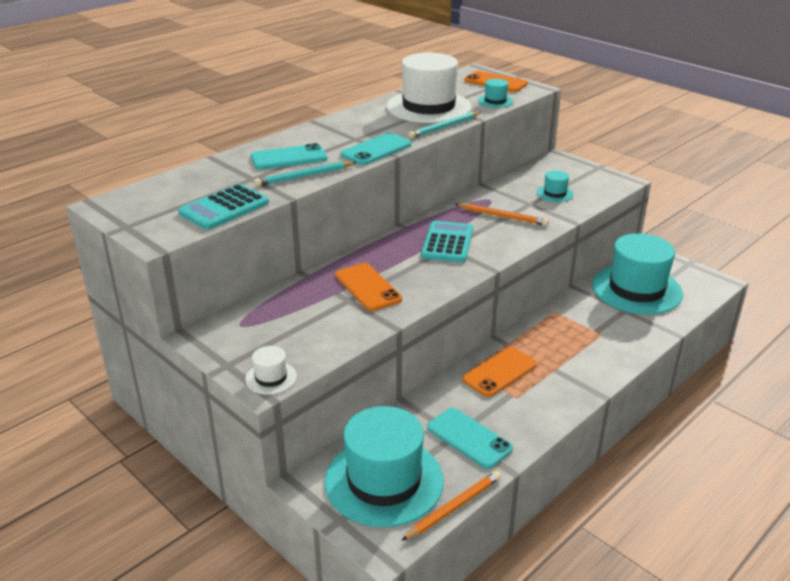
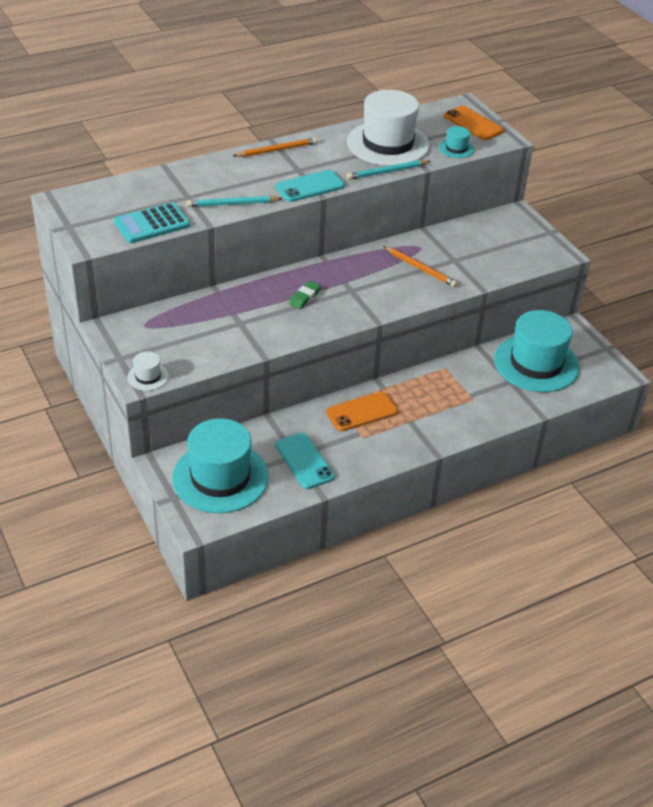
camera: 15 degrees right, 10 degrees up
turquoise phone [251,143,327,170] -> none
orange phone [336,263,402,311] -> none
orange pencil [401,471,501,541] -> orange pencil moved to [233,137,318,157]
turquoise calculator [421,221,473,263] -> none
turquoise hat [537,170,574,202] -> none
none -> green eraser [289,281,321,309]

